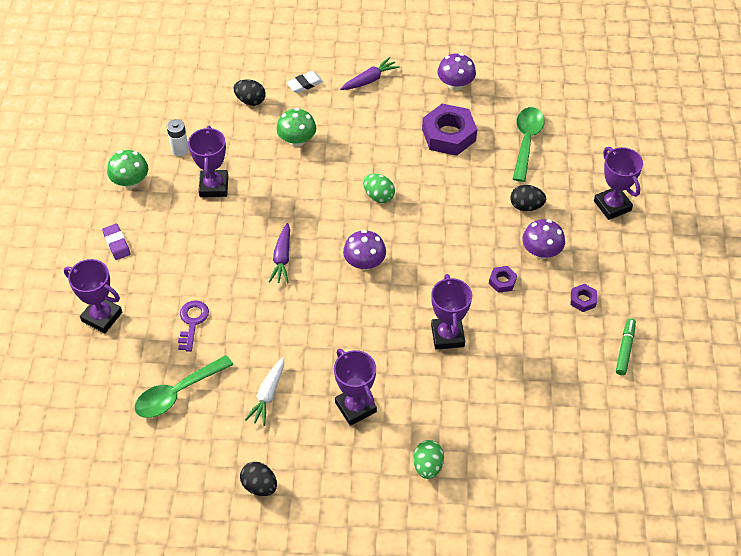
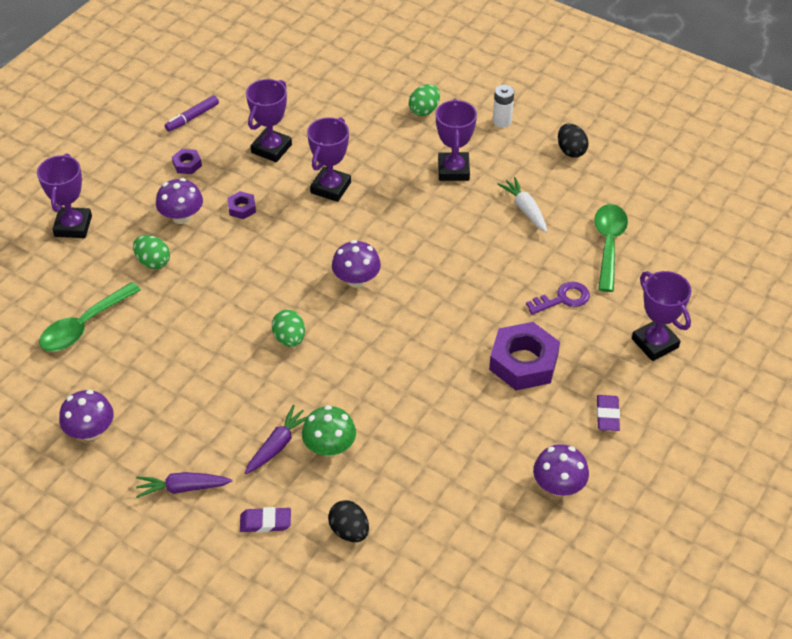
camera: 150 degrees left, 5 degrees down
green mushroom [107,150,148,189] -> purple mushroom [533,444,589,496]
green spoon [135,355,233,418] -> green spoon turned 75 degrees counterclockwise [594,204,628,292]
white battery [167,119,189,156] -> white battery moved to [493,85,514,128]
purple key [178,300,209,352] -> purple key turned 150 degrees counterclockwise [526,282,590,315]
purple trophy [188,126,228,197] -> purple trophy moved to [246,79,292,162]
white carrot [245,357,284,426] -> white carrot turned 75 degrees counterclockwise [498,177,547,233]
purple carrot [269,223,290,284] -> purple carrot moved to [245,405,307,474]
white eraser [286,71,323,93] -> purple eraser [240,507,291,533]
purple nut [422,103,477,156] -> purple nut moved to [489,322,560,390]
black egg [510,185,546,211] -> green egg [133,235,170,269]
green marker [616,318,636,375] -> purple marker [165,95,219,132]

